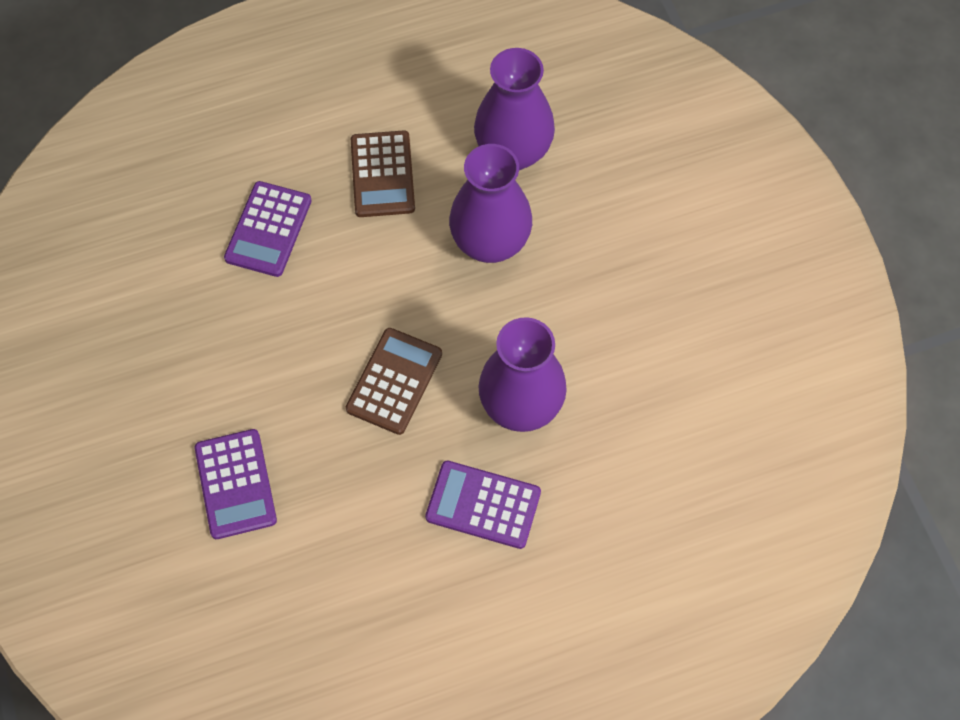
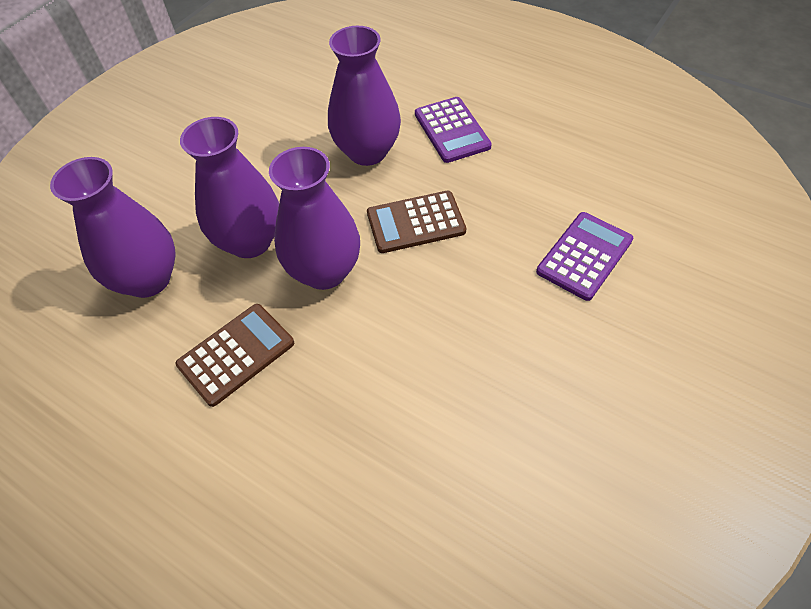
camera: 125 degrees left, 10 degrees down
purple calculator [224,181,312,277] -> none
none -> purple vase [269,147,360,290]

